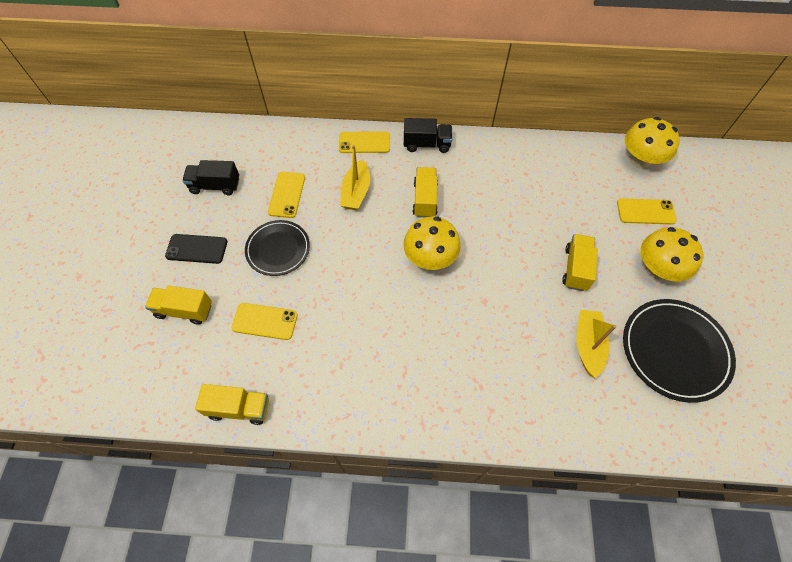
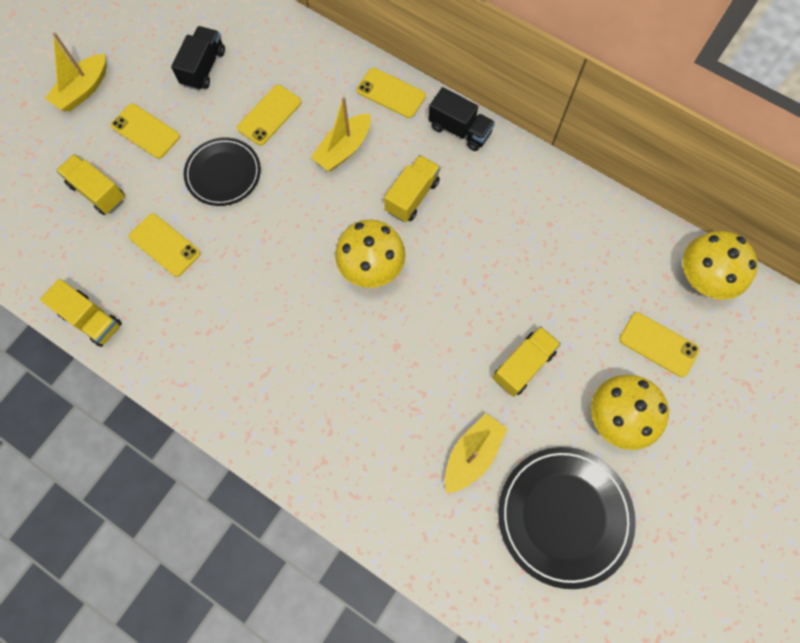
camera: 30 degrees right, 10 degrees up
black phone [165,234,227,264] -> yellow phone [111,103,180,159]
black truck [182,160,239,195] -> black truck turned 75 degrees clockwise [171,26,225,90]
none -> yellow boat [45,32,106,111]

